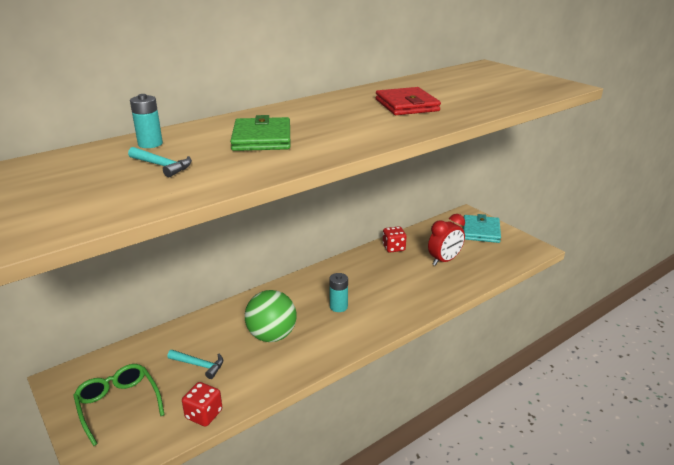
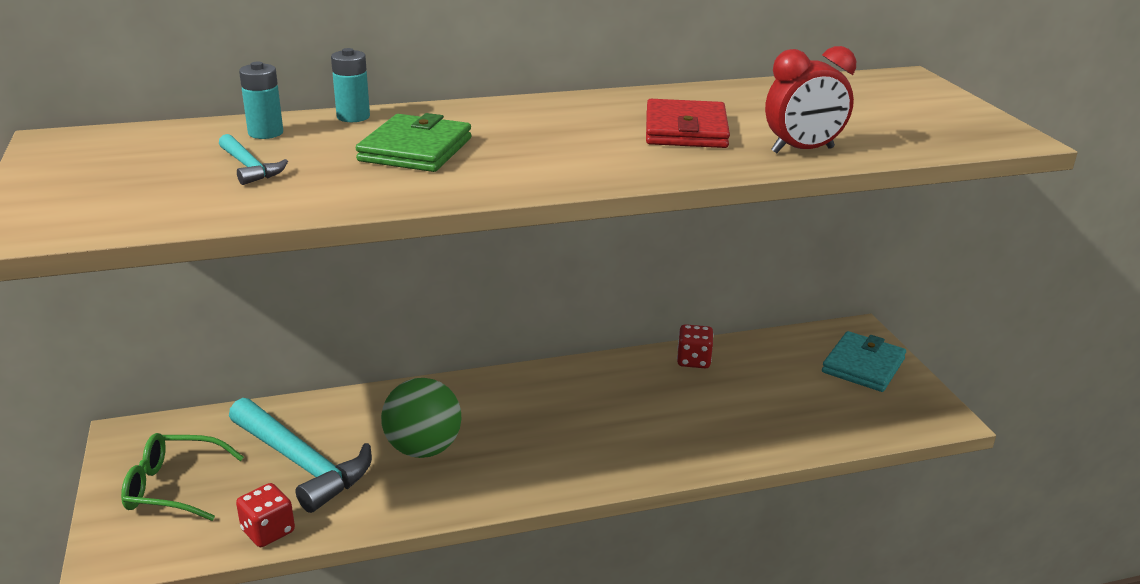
camera: 20 degrees right, 0 degrees up
green glasses [73,364,165,446] -> green glasses turned 75 degrees counterclockwise [121,433,244,521]
turquoise hammer [167,350,223,379] -> turquoise hammer [229,398,372,513], size x2.08
turquoise battery [329,273,348,312] -> turquoise battery moved to [331,48,370,122]
red clock [428,214,465,266] -> red clock moved to [765,46,856,153]

